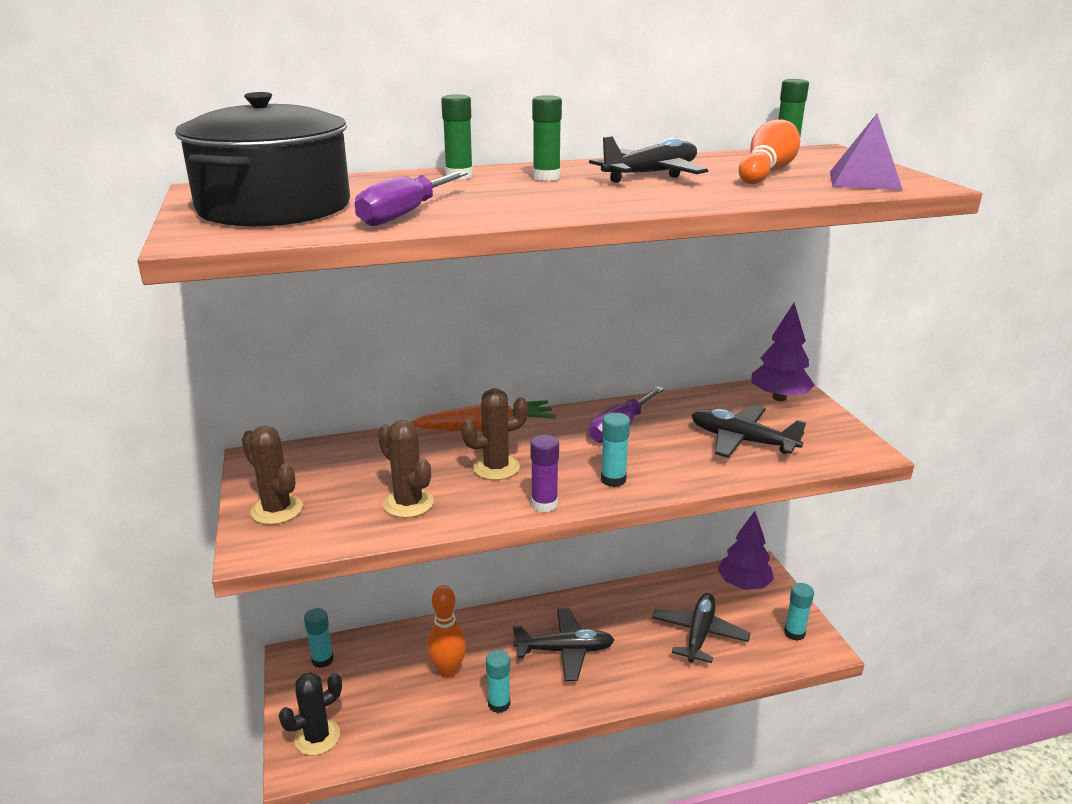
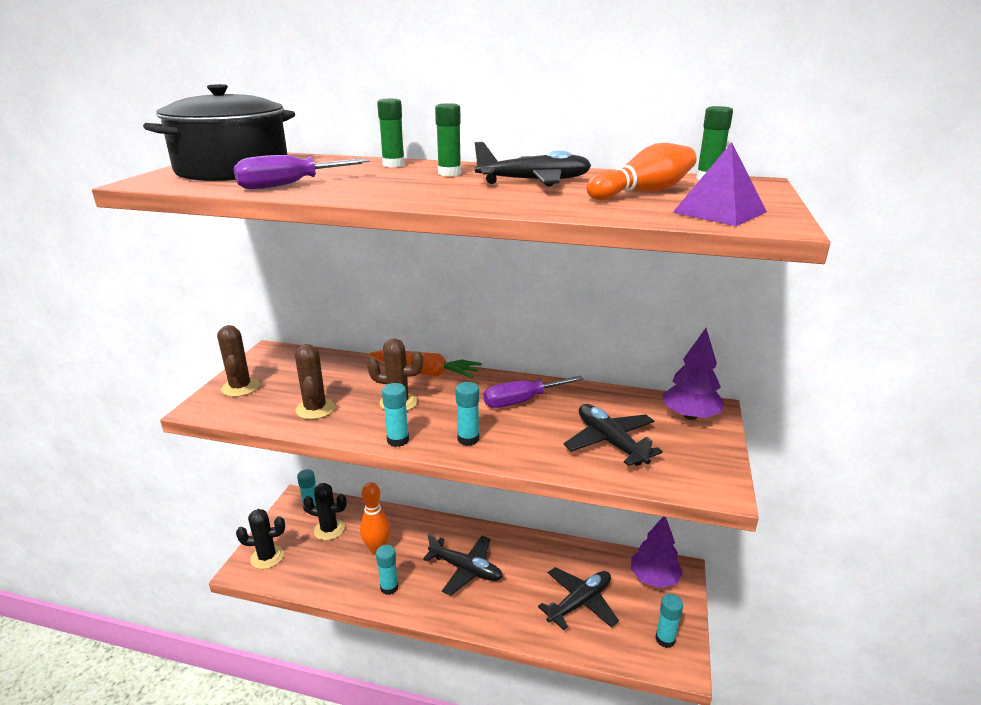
camera: 30 degrees right, 0 degrees up
purple glue stick [530,435,559,512] -> turquoise glue stick [382,383,409,447]
none -> black cactus [303,483,347,540]

